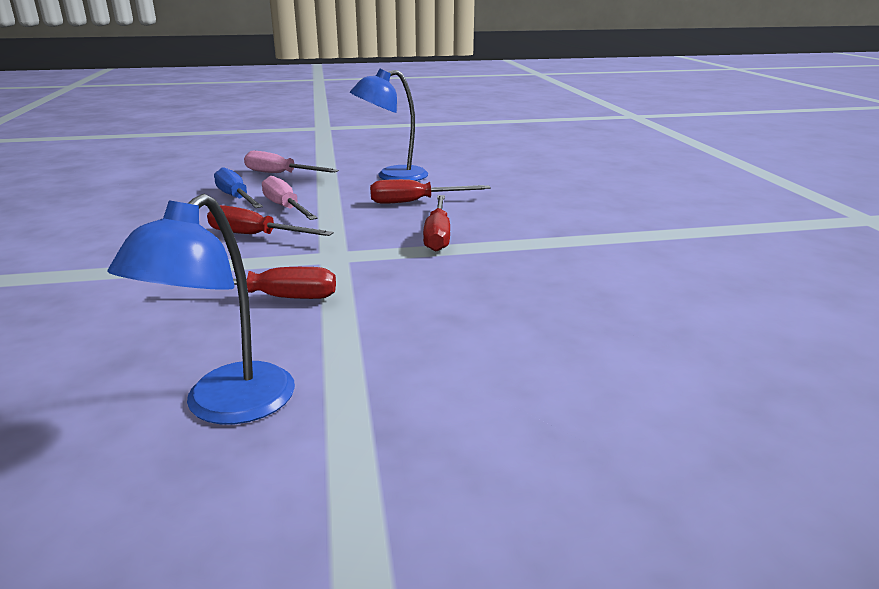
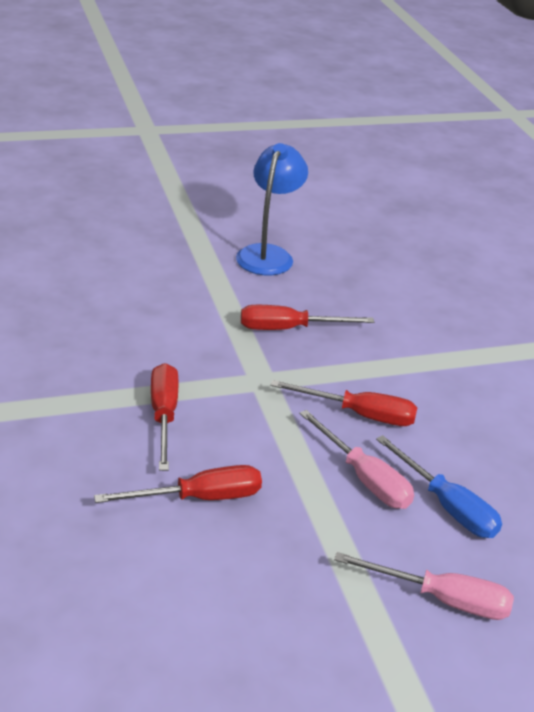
camera: 170 degrees right, 10 degrees up
blue lamp [350,69,428,181] -> none

